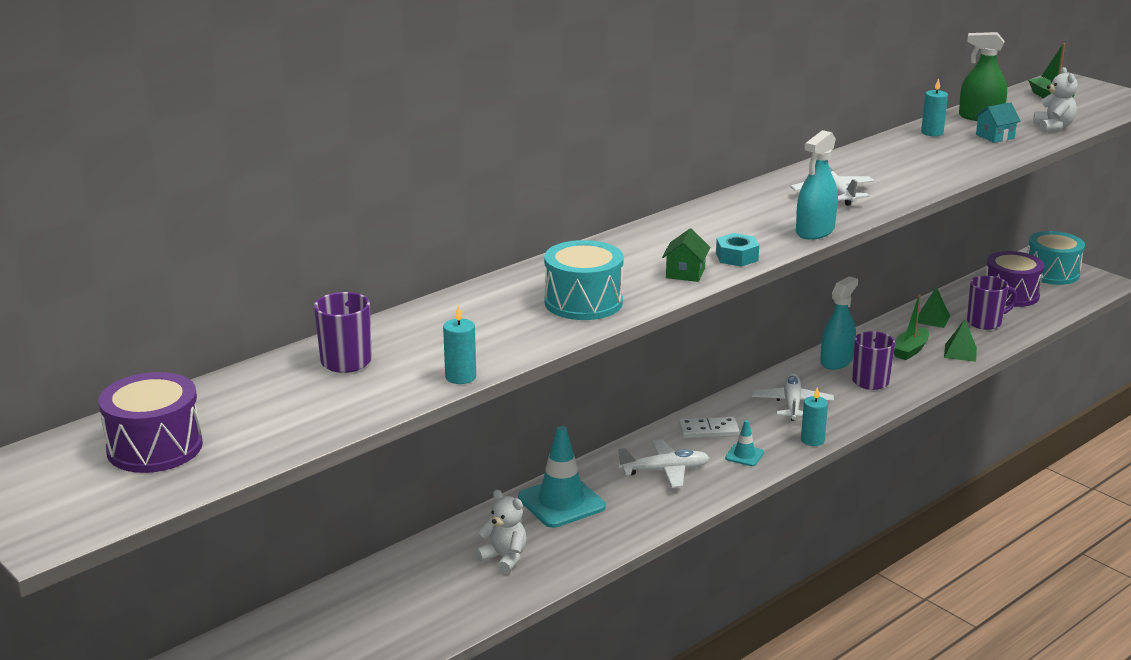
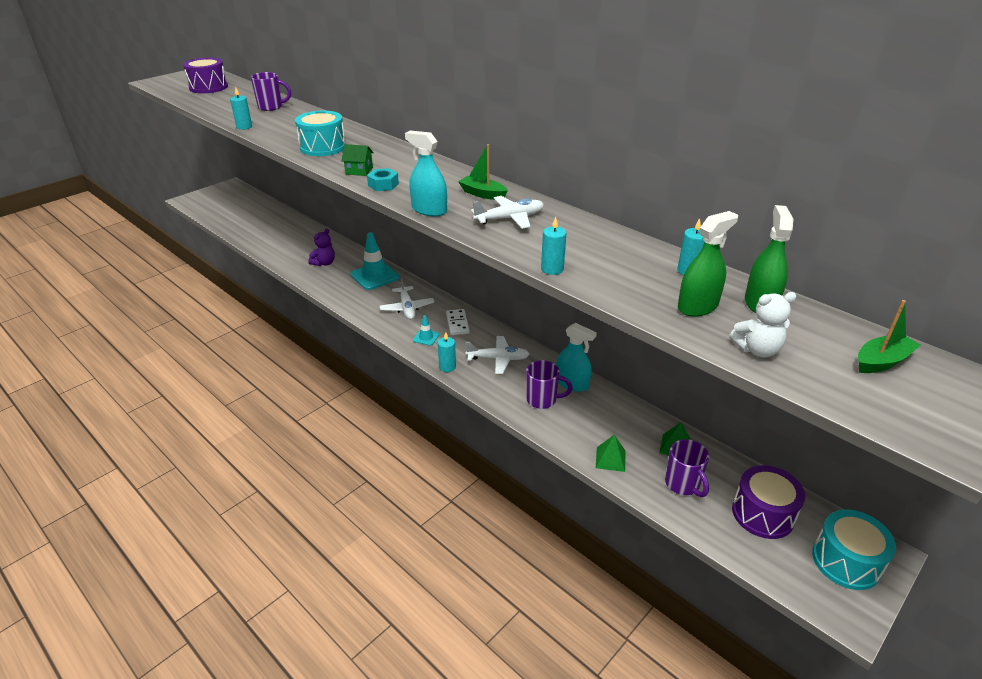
camera: 85 degrees right, 10 degrees up
white teddy bear [475,490,527,574] -> purple teddy bear [308,228,335,266]
green boat [894,294,929,360] -> green boat moved to [458,144,508,200]
turquoise house [975,102,1021,143] -> green spray bottle [678,211,738,317]
none -> turquoise candle [541,217,566,275]

